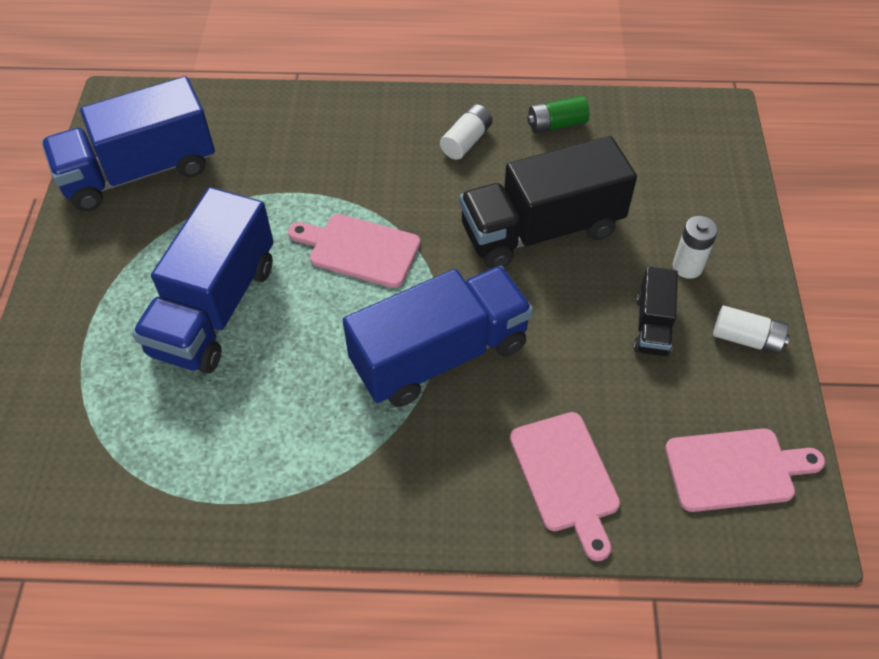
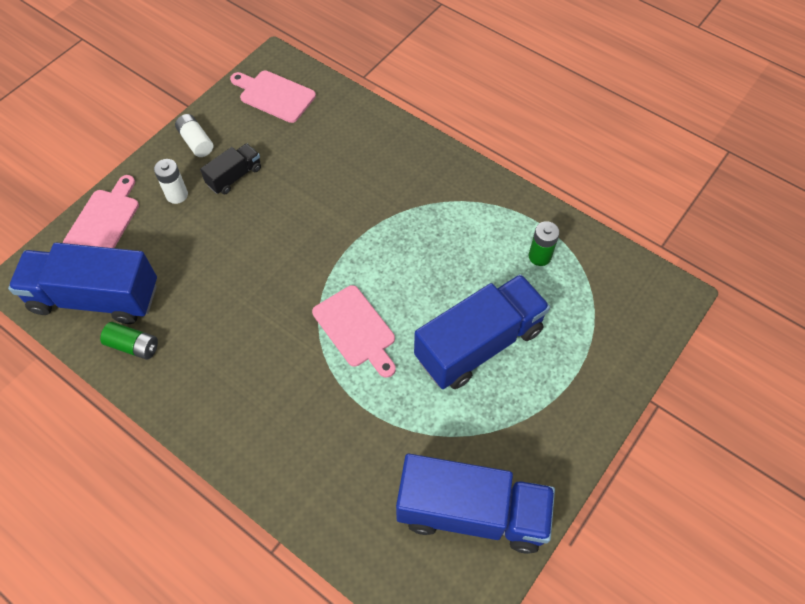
camera: 145 degrees left, 5 degrees up
blue truck [343,266,533,407] -> blue truck moved to [8,242,157,324]
white battery [440,104,492,160] -> none
black truck [459,136,637,269] -> none
pink cutting board [510,412,620,561] -> pink cutting board moved to [63,175,139,248]
none -> green battery [529,221,560,266]

